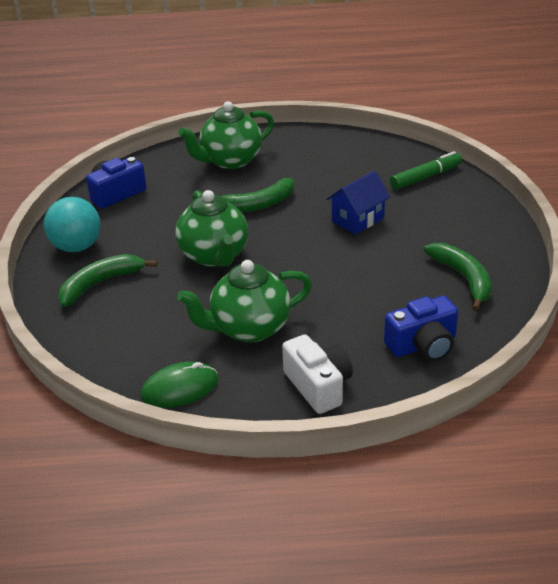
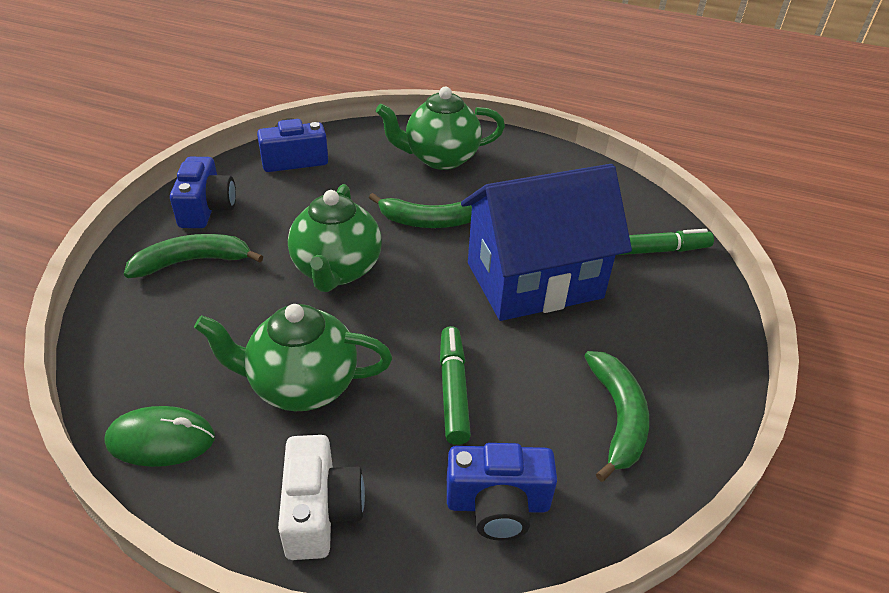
camera: 20 degrees right, 5 degrees up
turquoise ball [44,197,101,252] -> blue camera [170,157,236,228]
blue house [327,171,390,234] -> blue house [461,164,632,321], size x2.04
none -> green marker [440,326,471,445]

